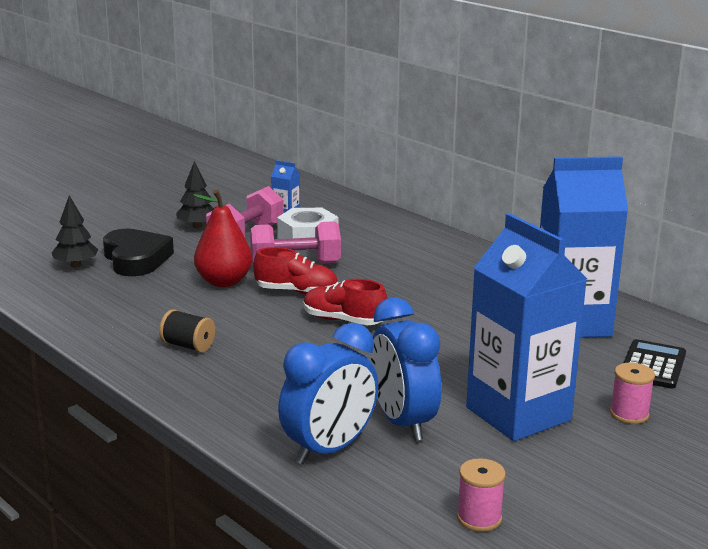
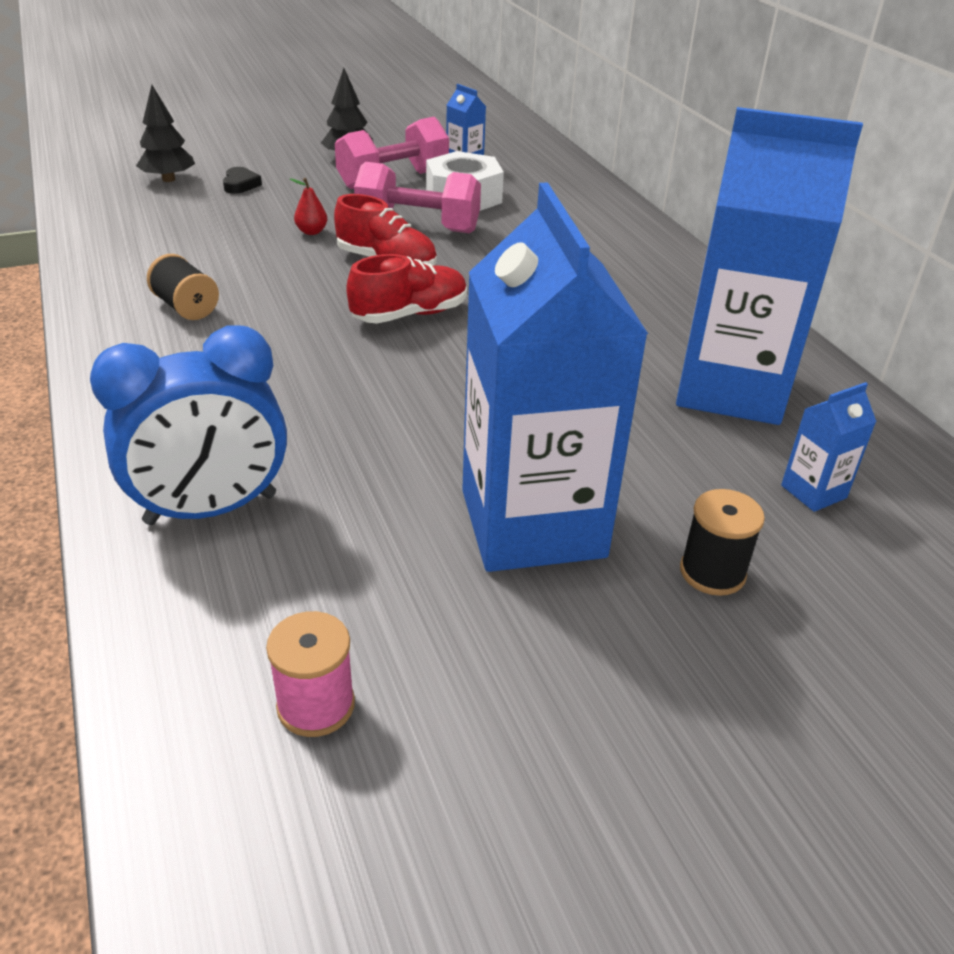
camera: 20 degrees right, 15 degrees up
black heart [103,229,174,276] -> black heart [223,167,262,194], size x0.43
red pear [193,189,253,287] -> red pear [290,178,327,235], size x0.43
red shoe [304,279,388,325] -> red shoe turned 105 degrees clockwise [346,254,467,323]
blue clock [370,297,441,441] -> none
pink spool [610,363,655,424] -> black spool [680,489,765,596]
black calculator [624,339,686,388] -> blue carton [781,382,877,512]

